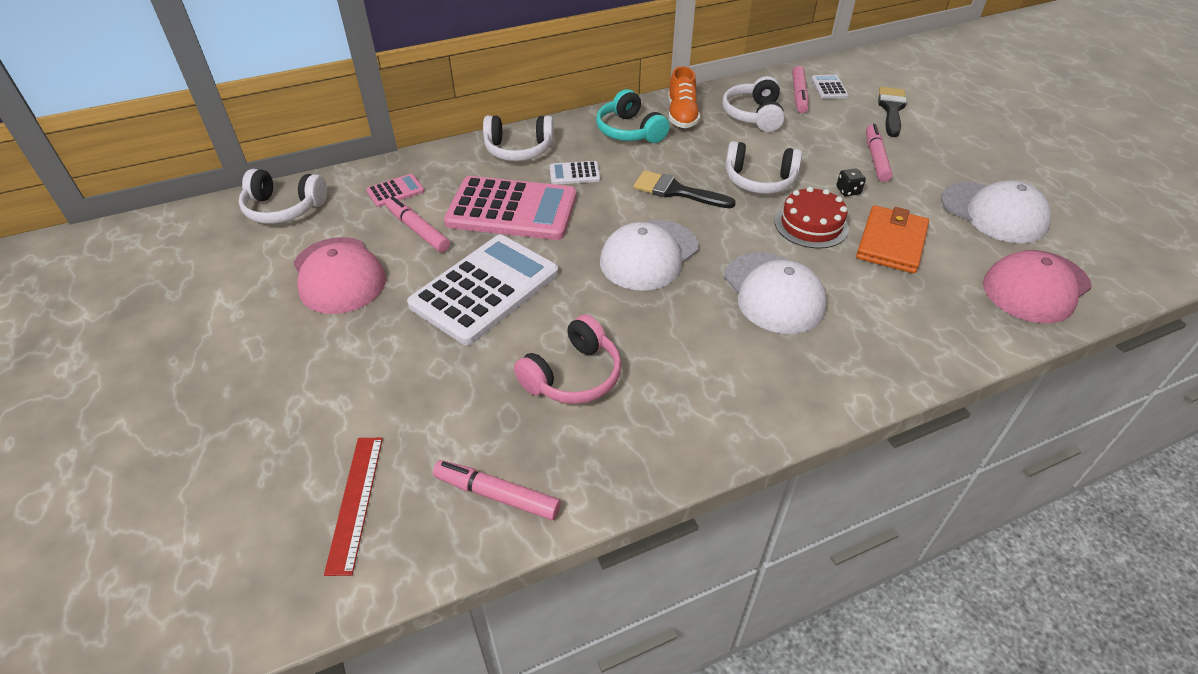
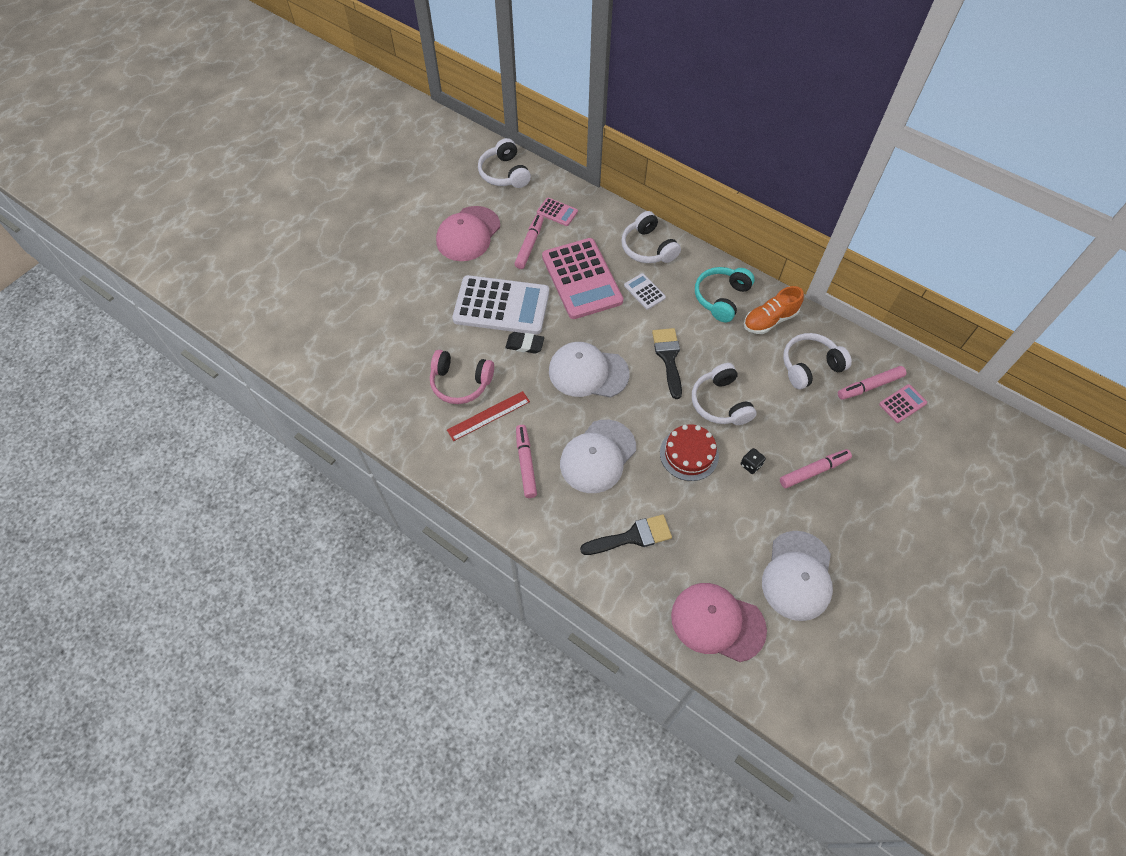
camera: 60 degrees right, 15 degrees up
red ruler [324,438,383,576] -> red ruler moved to [447,391,530,441]
pink marker [433,460,561,520] -> pink marker moved to [516,425,537,498]
white calculator [811,75,849,99] -> pink calculator [879,384,927,423]
orange wallet [856,205,929,273] -> none
black brush [878,87,907,137] -> black brush moved to [580,514,672,555]
none -> black eraser [505,332,544,354]

